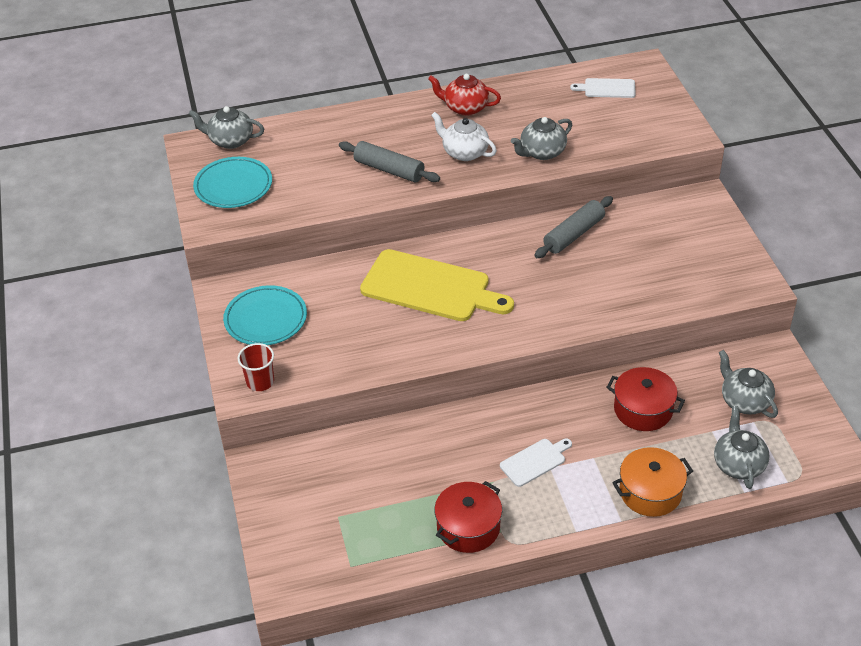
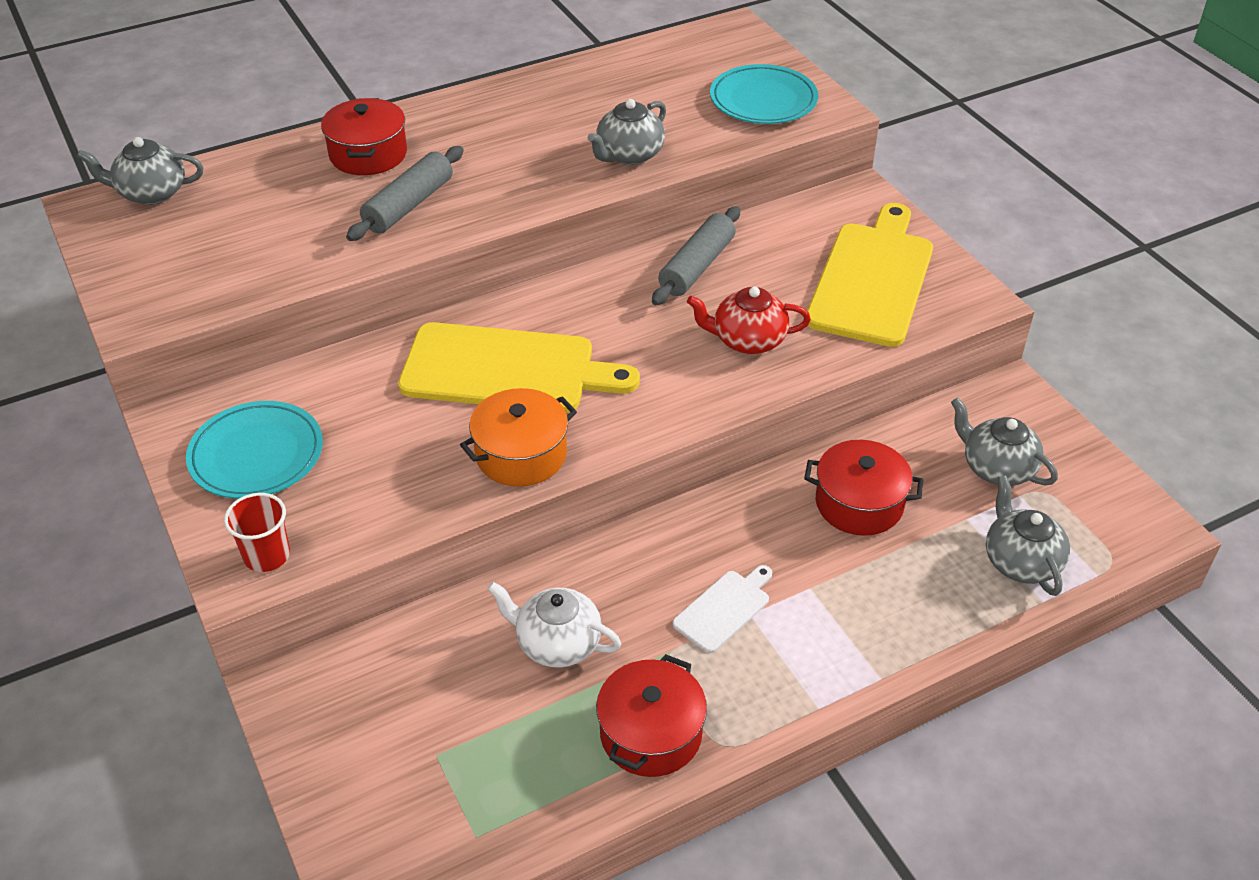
camera: 15 degrees left, 0 degrees up
turquoise plate [193,157,272,208] -> turquoise plate moved to [710,64,818,124]
grey rolling pin [339,141,440,182] -> grey rolling pin turned 75 degrees counterclockwise [346,146,464,241]
red teapot [428,74,501,116] -> red teapot moved to [687,287,811,354]
white teapot [431,112,497,161] -> white teapot moved to [488,582,621,668]
white cutting board [570,78,636,98] -> none
orange pot [612,447,693,517] -> orange pot moved to [460,388,577,487]
none -> red pot [321,98,407,175]
none -> yellow cutting board [807,203,933,347]

